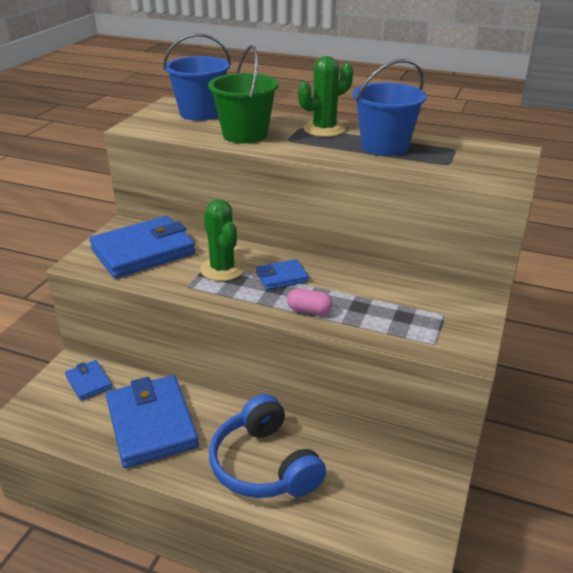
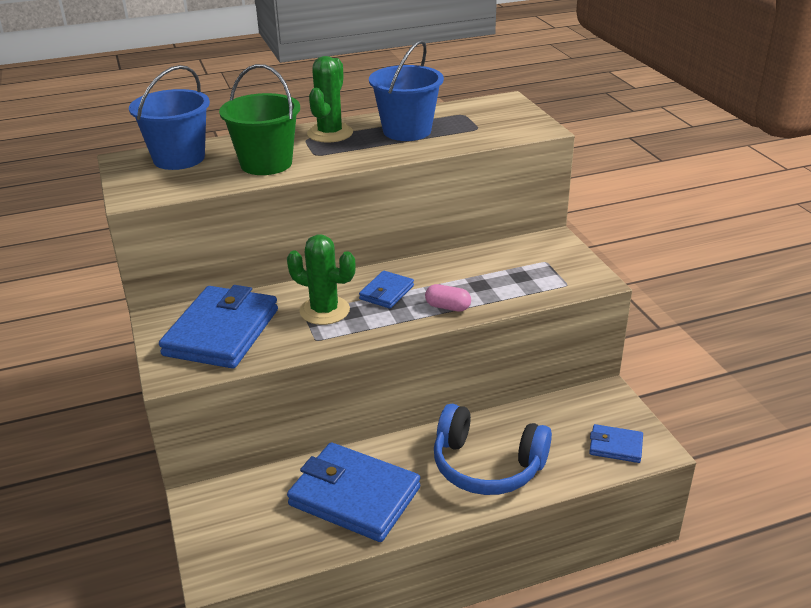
camera: 40 degrees left, 0 degrees up
blue wallet [65,360,112,401] -> blue wallet moved to [589,424,643,463]
pink capsule [287,289,332,315] -> pink capsule turned 45 degrees clockwise [425,284,471,312]

